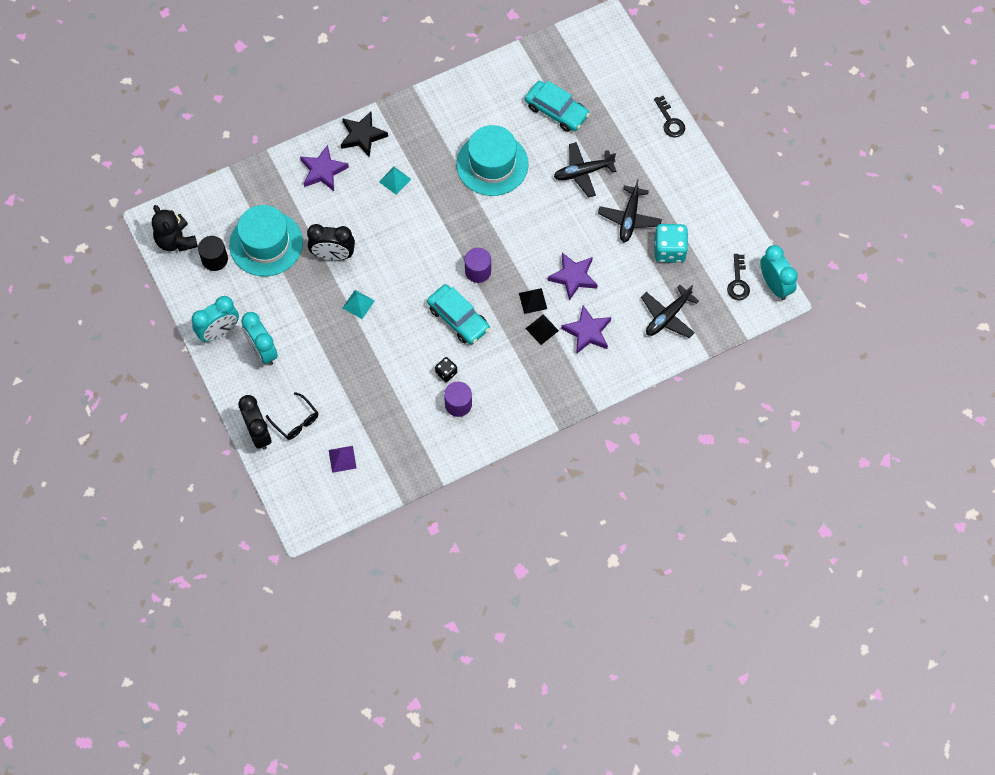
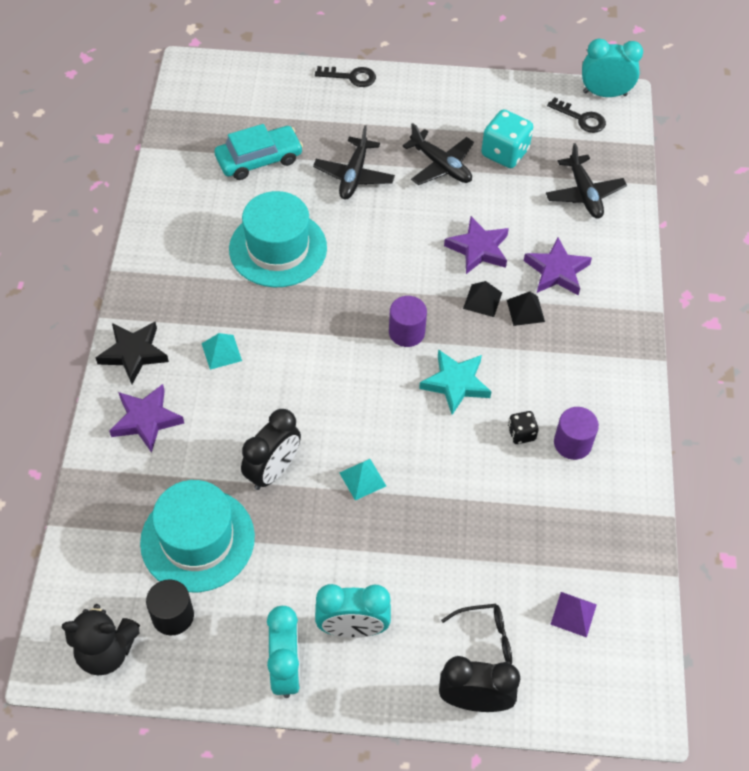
camera: 60 degrees left, 10 degrees down
turquoise car [427,284,490,345] -> turquoise star [419,349,492,415]

